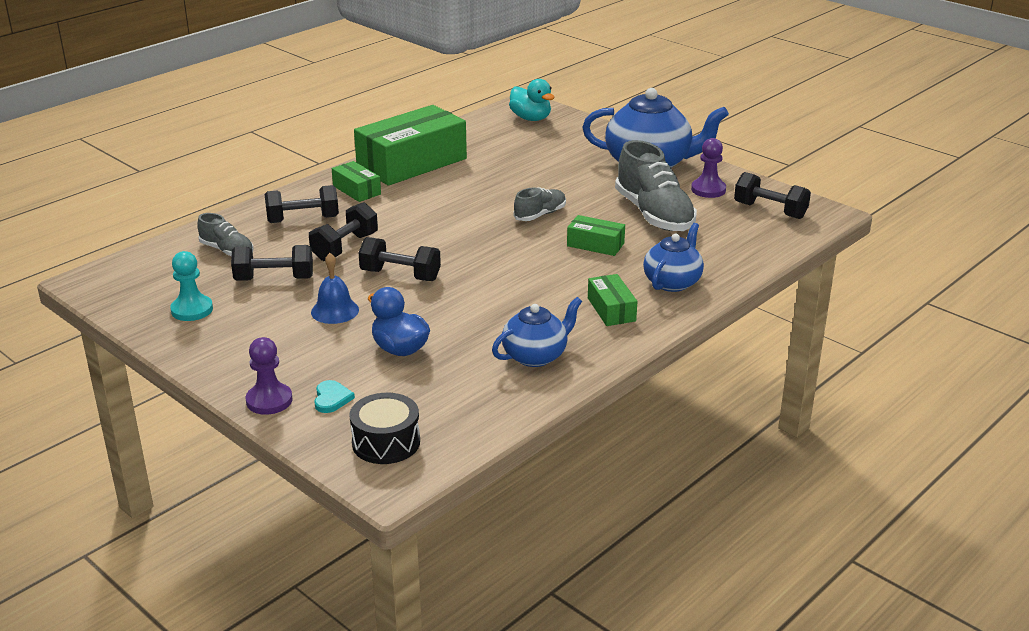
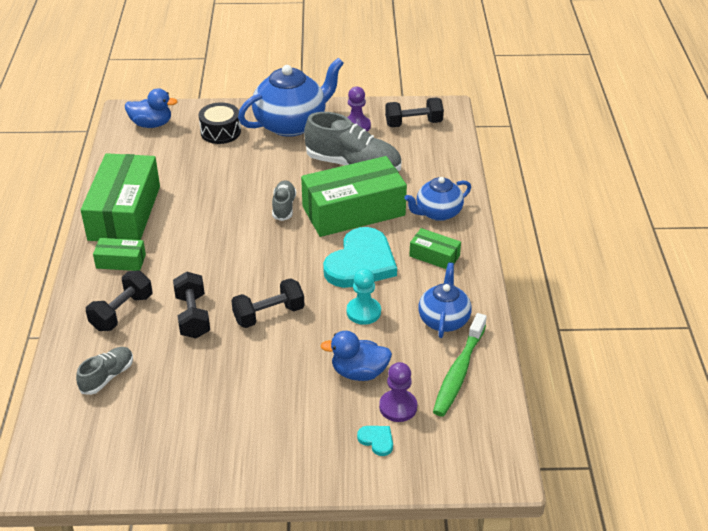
camera: 45 degrees left, 10 degrees up
turquoise pawn [170,251,213,321] -> turquoise pawn moved to [347,268,381,325]
grey shoe [197,213,254,256] -> grey shoe turned 45 degrees counterclockwise [76,347,133,395]
black dumbbell [231,245,313,281] -> none
purple pawn [246,337,293,415] -> purple pawn moved to [379,362,417,422]
blue bell [311,253,359,324] -> none
black drum [349,393,420,464] -> black drum moved to [199,102,241,144]
turquoise duck [509,79,555,121] -> blue duck [125,88,178,128]
green box [567,215,625,256] -> green box [301,156,407,237], size x2.16
blue teapot [643,223,704,292] -> blue teapot turned 105 degrees counterclockwise [404,177,471,221]
none -> turquoise heart [323,227,397,288]
none -> green toothbrush [433,313,487,417]

